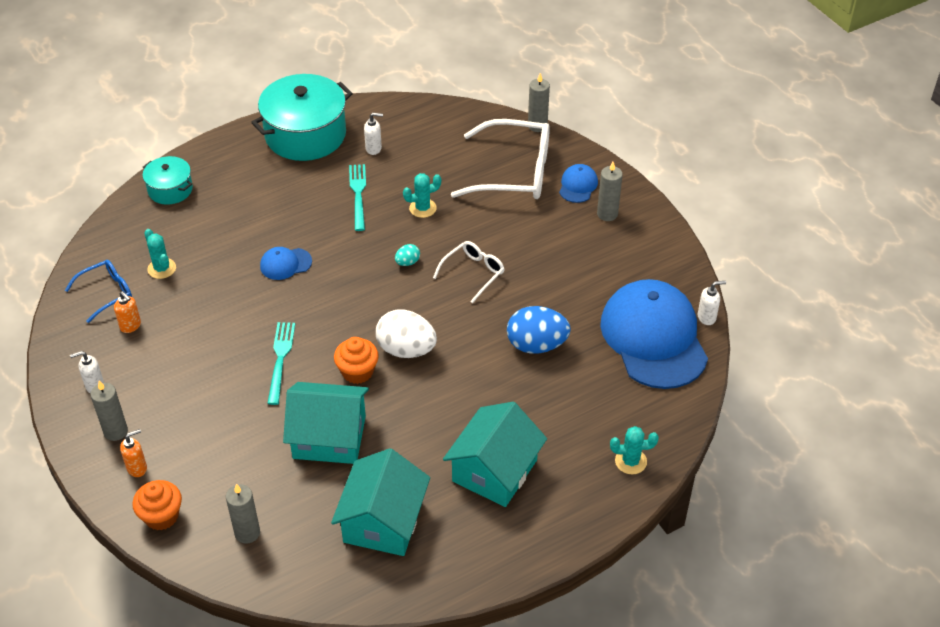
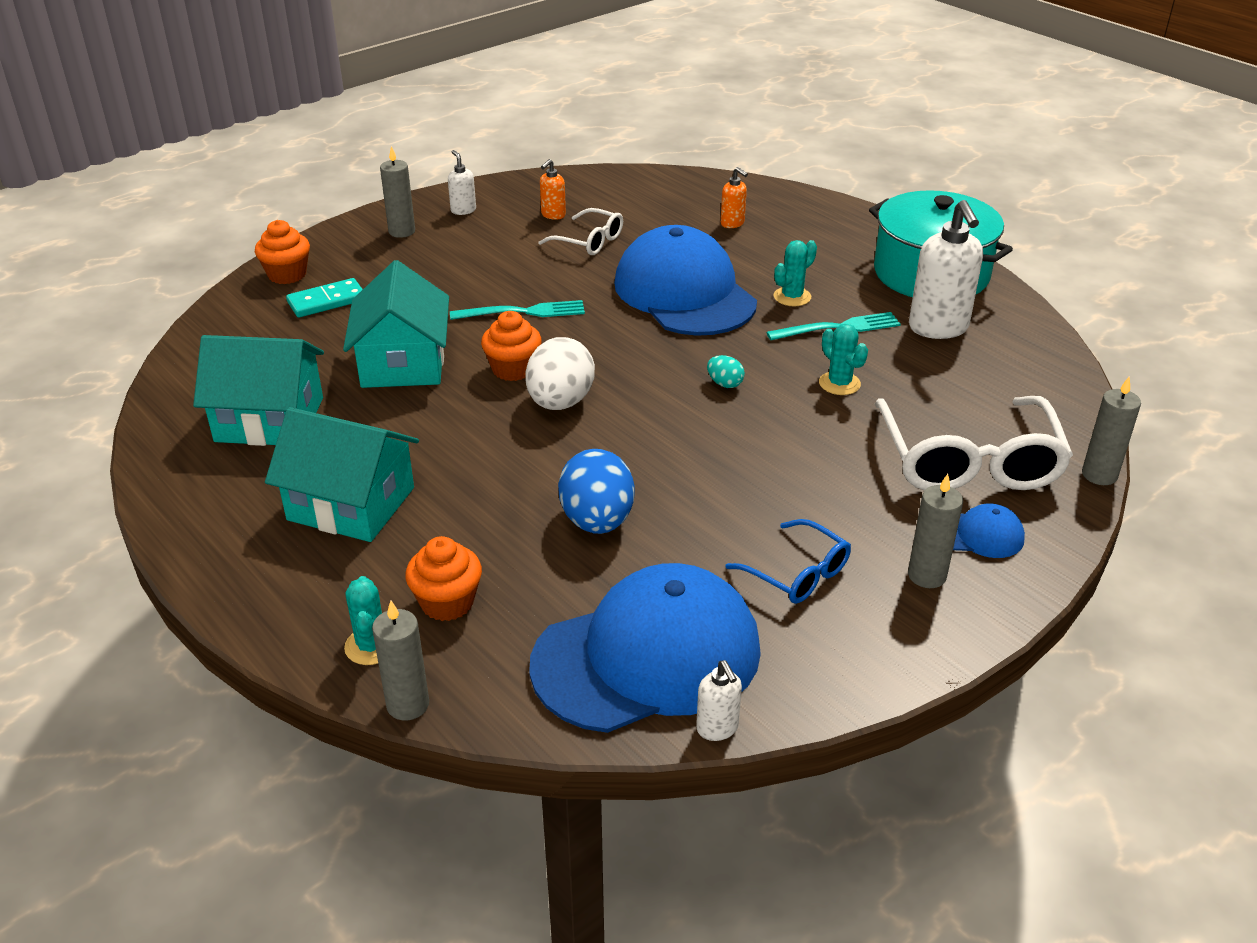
camera: 80 degrees right, 10 degrees down
blue glasses [65,260,132,323] -> blue glasses moved to [726,519,851,604]
orange soap dispenser [120,429,147,477] -> orange soap dispenser moved to [721,167,748,228]
turquoise pot [143,156,193,205] -> none
turquoise cactus [144,229,176,279] -> turquoise cactus moved to [773,240,817,307]
grey candle [226,484,260,544] -> grey candle moved to [372,600,429,720]
blue cap [260,247,312,280] -> blue cap [614,225,757,336], size x2.38
white soap dispenser [364,113,383,155] -> white soap dispenser [909,200,983,339], size x2.03
white glasses [433,241,504,303] -> white glasses moved to [538,208,623,255]
none -> turquoise domino [286,278,363,318]
none -> orange cupcake [405,536,482,621]

